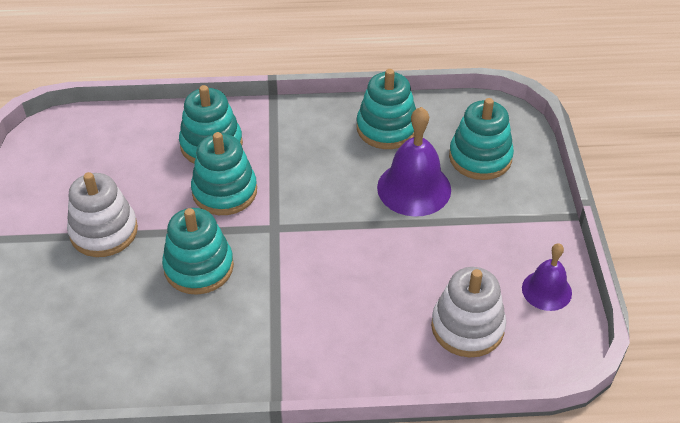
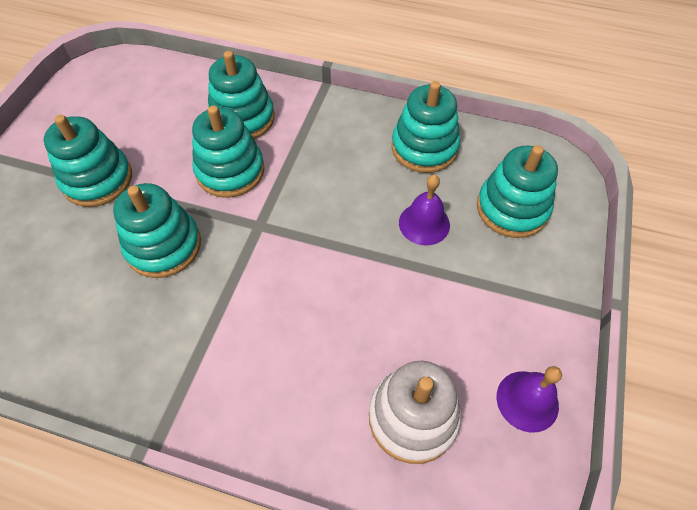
camera: 20 degrees right, 10 degrees up
white stacking toy [67,172,138,257] -> turquoise stacking toy [44,115,132,207]
purple bell [377,107,451,216] -> purple bell [399,175,450,246], size x0.61

